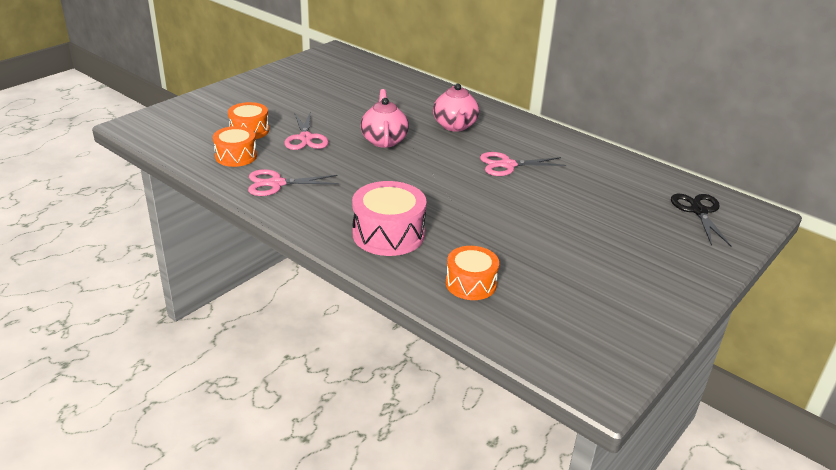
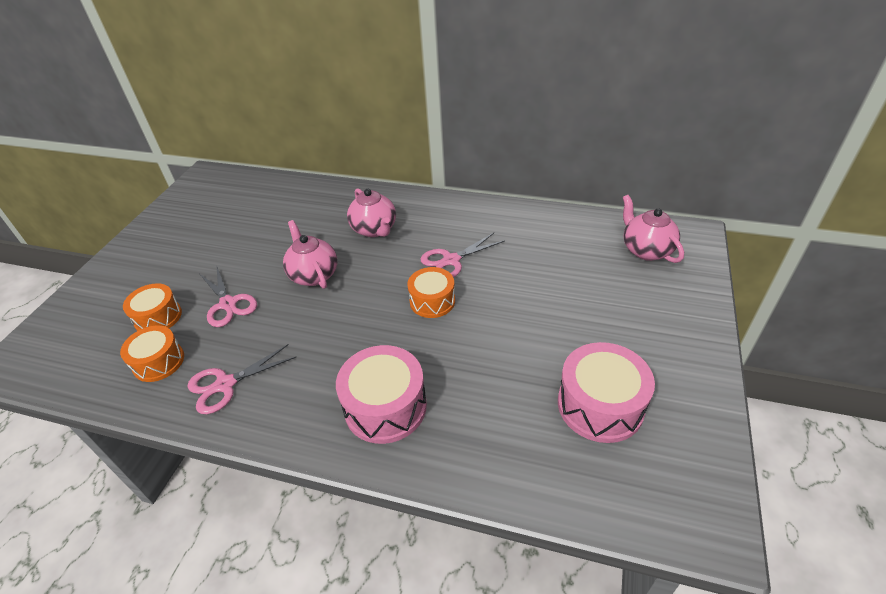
camera: 20 degrees left, 10 degrees up
orange drum [446,246,499,300] -> orange drum moved to [407,267,455,318]
black scissors [671,194,731,246] -> pink teapot [623,195,684,263]
none -> pink drum [558,342,655,443]

